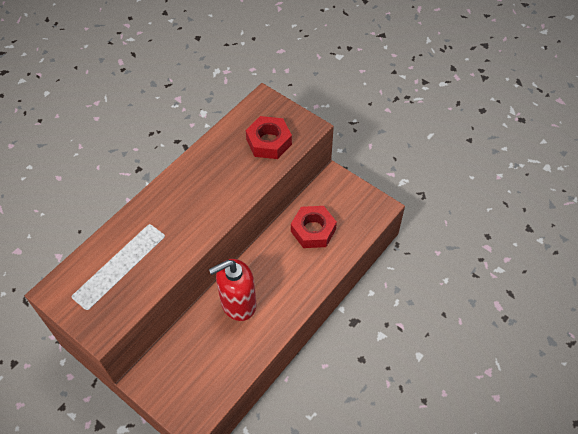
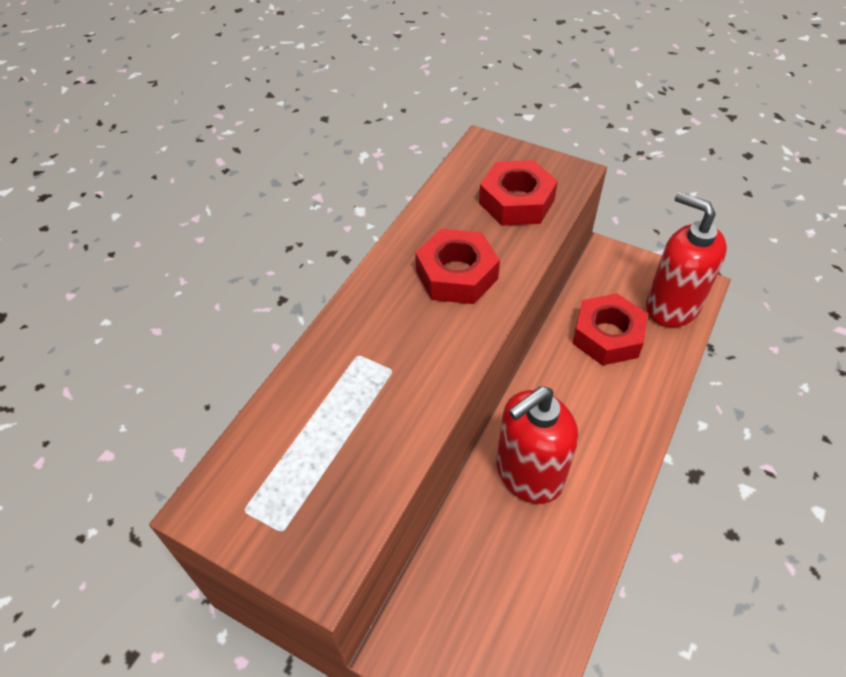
camera: 10 degrees left, 5 degrees down
none -> red nut [415,229,500,304]
none -> red soap dispenser [646,192,727,327]

